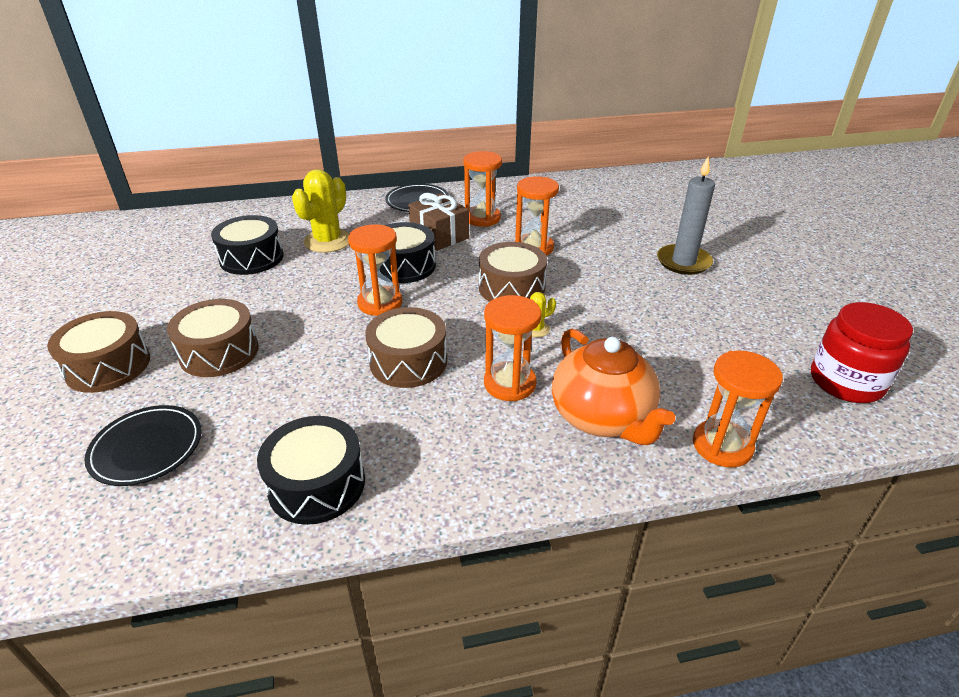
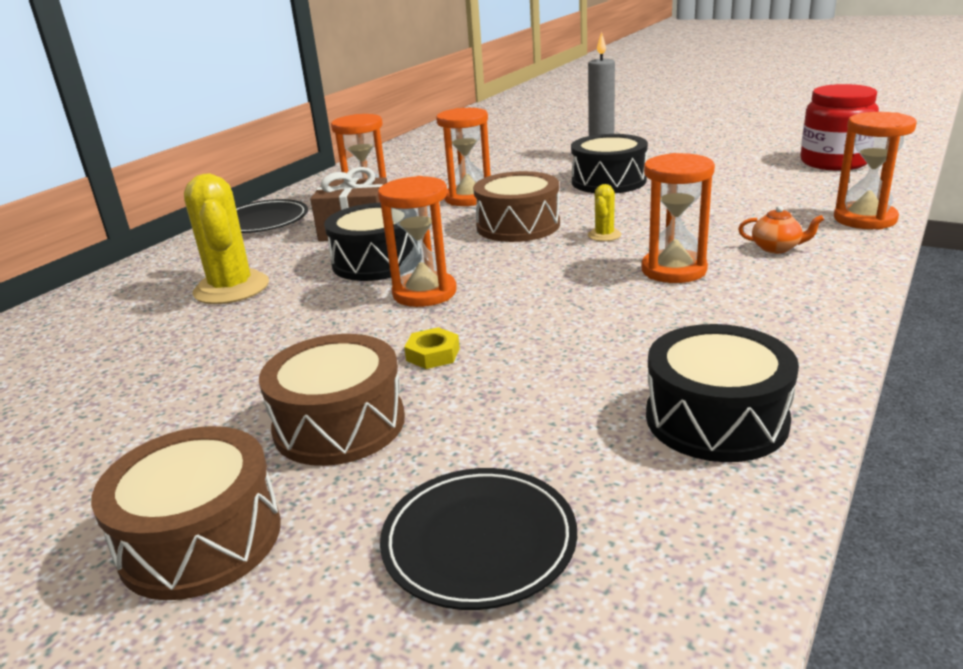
camera: 45 degrees left, 10 degrees down
black drum [211,215,284,275] -> black drum moved to [571,134,648,193]
brown drum [365,307,447,388] -> none
orange teapot [552,329,675,445] -> orange teapot [738,206,824,253], size x0.41
none -> yellow nut [404,327,460,369]

